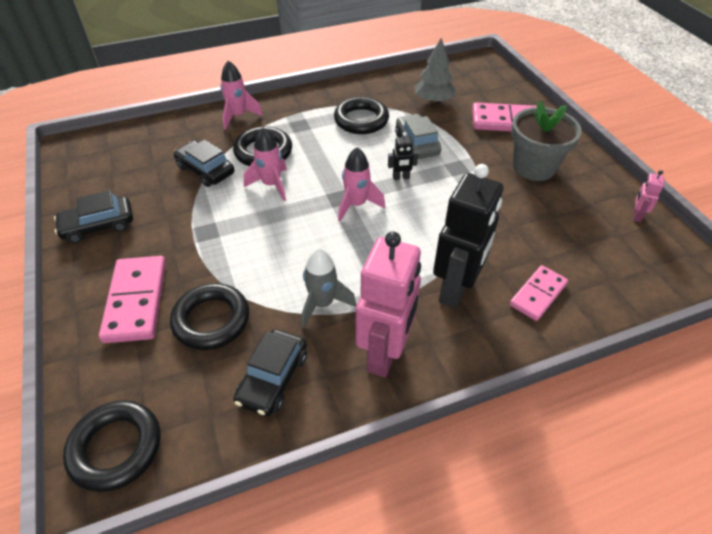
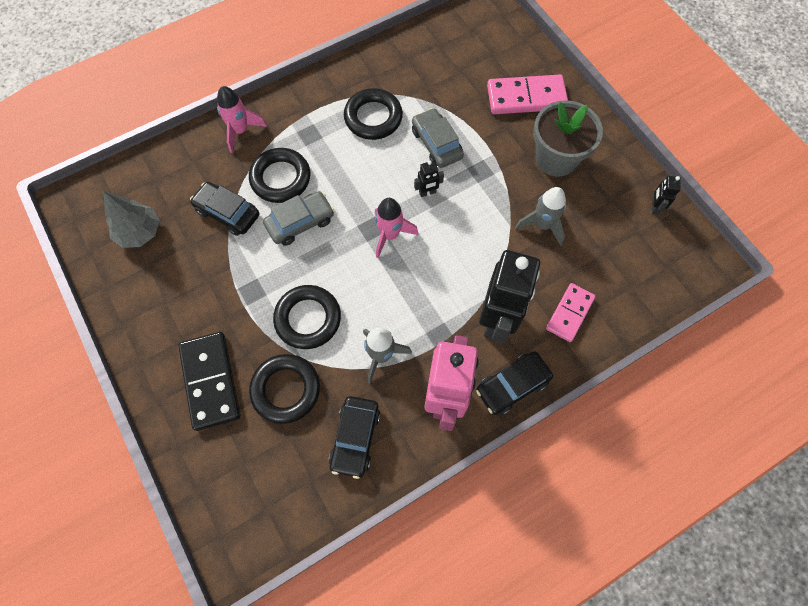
camera: 10 degrees left, 20 degrees up
black car [54,190,133,243] -> black car moved to [476,352,553,415]
black ring [63,400,161,492] -> black ring moved to [273,285,341,349]
pink domino [99,256,166,343] -> black domino [178,332,240,431]
pink rocket [244,128,287,201] -> grey car [263,191,334,246]
grey tree [414,38,456,103] -> grey tree moved to [103,191,160,248]
pink robot [634,170,664,222] -> black robot [652,176,681,215]
none -> grey rocket [515,187,566,246]

